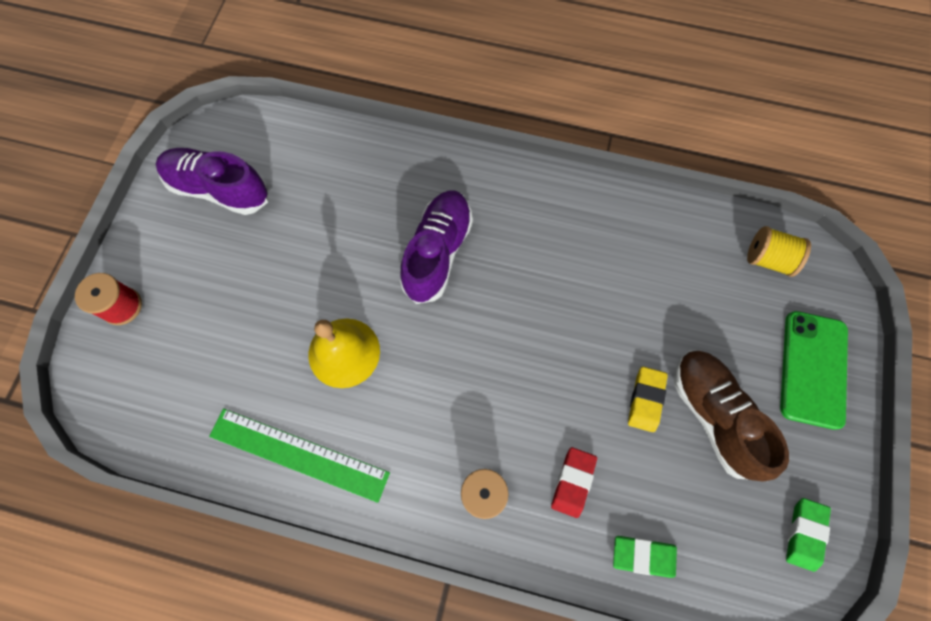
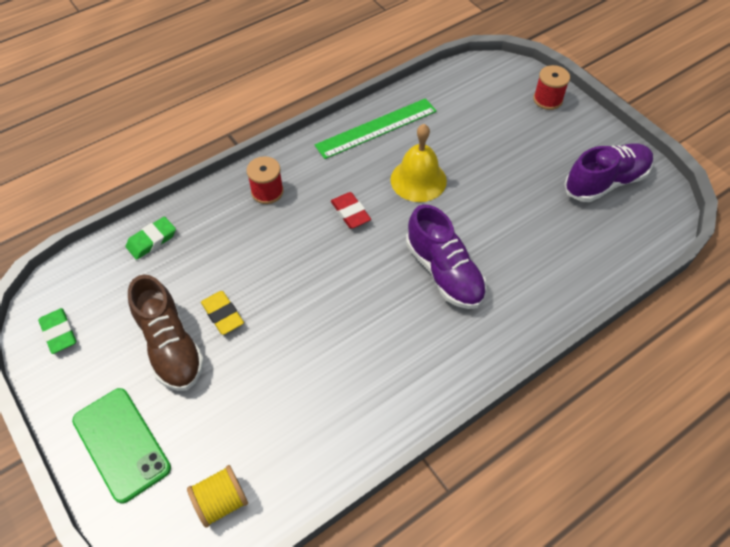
camera: 130 degrees right, 15 degrees down
red eraser [551,447,597,518] -> red eraser moved to [331,192,371,229]
brown shoe [674,350,789,481] -> brown shoe turned 45 degrees clockwise [128,275,204,391]

